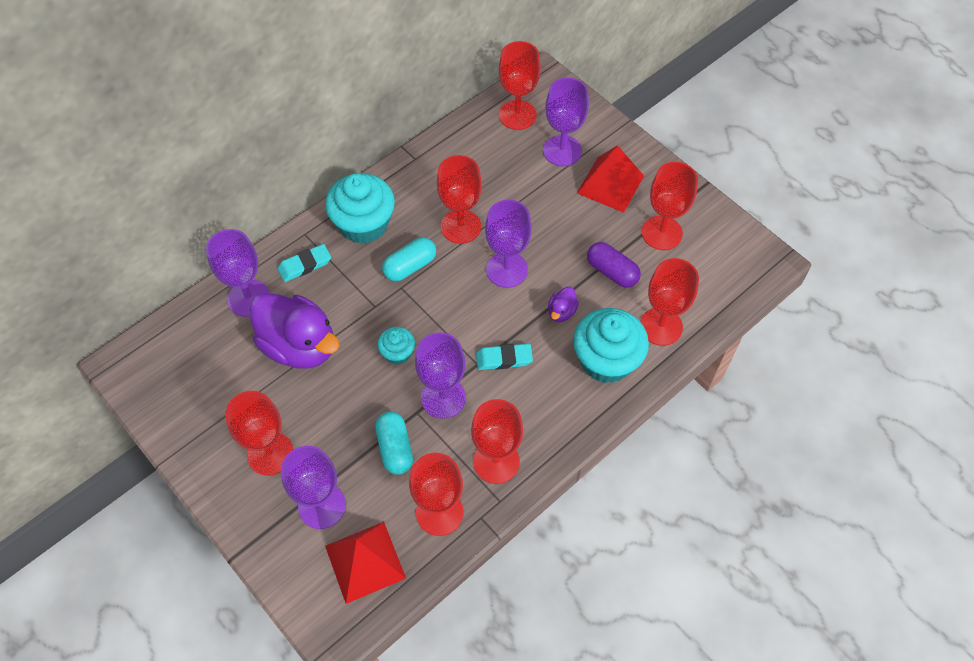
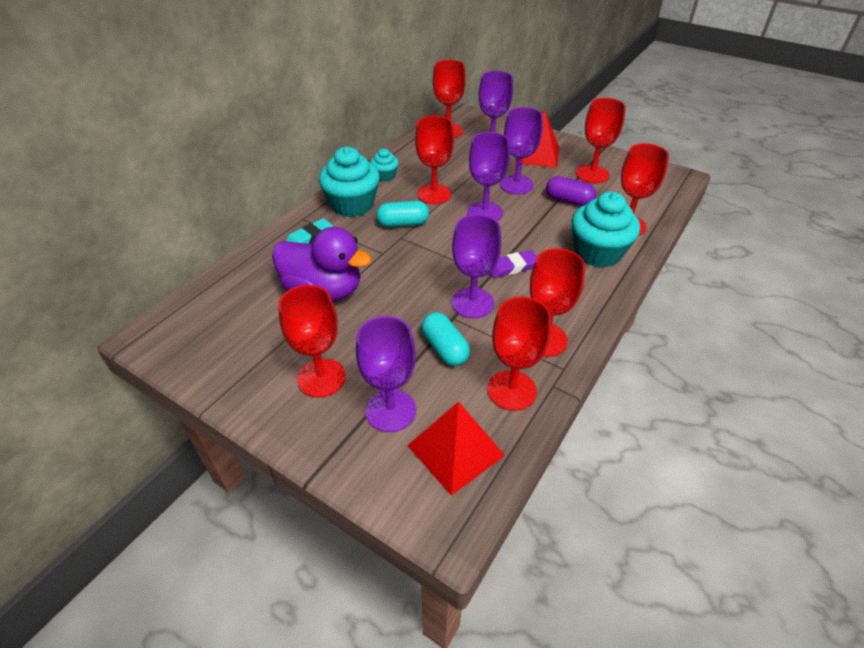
camera: 15 degrees left, 15 degrees down
purple goblet [206,229,270,317] -> purple goblet moved to [500,107,543,194]
turquoise cupcake [377,327,415,365] -> turquoise cupcake moved to [370,148,399,182]
turquoise capsule [382,237,436,281] -> turquoise capsule turned 45 degrees clockwise [376,201,429,227]
turquoise eraser [476,344,533,370] -> purple eraser [490,250,537,278]
purple duck [548,286,579,322] -> none

